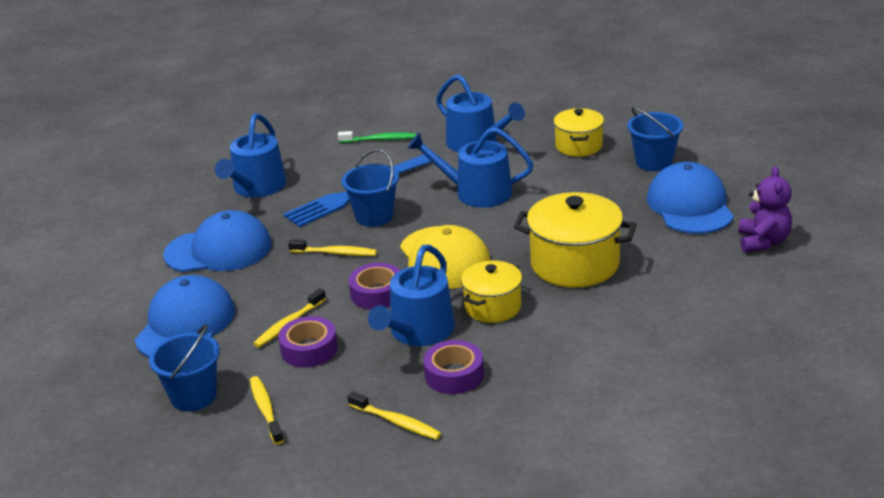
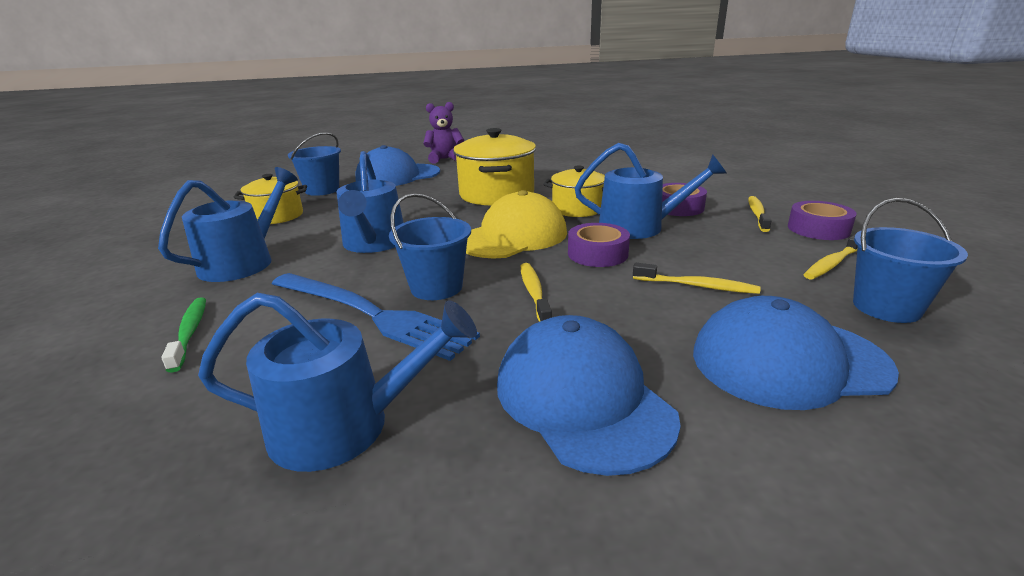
camera: 110 degrees left, 5 degrees down
purple tape [278,316,338,368] -> purple tape moved to [788,201,857,240]

